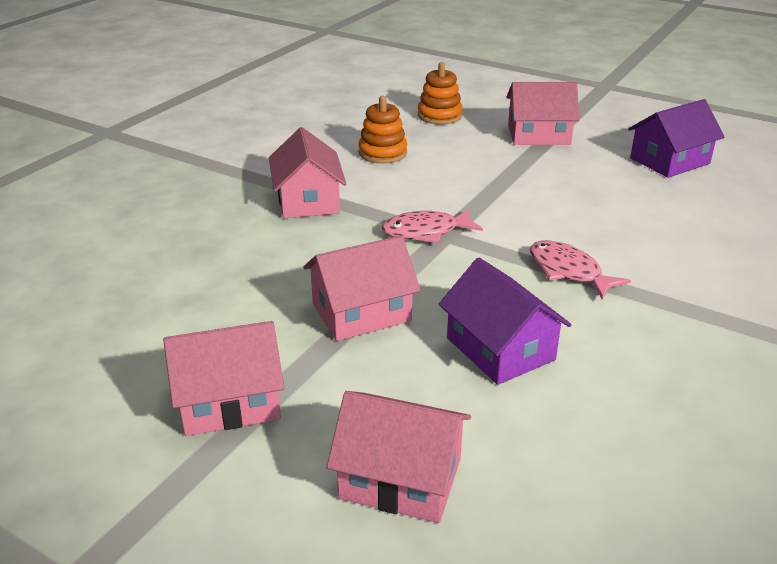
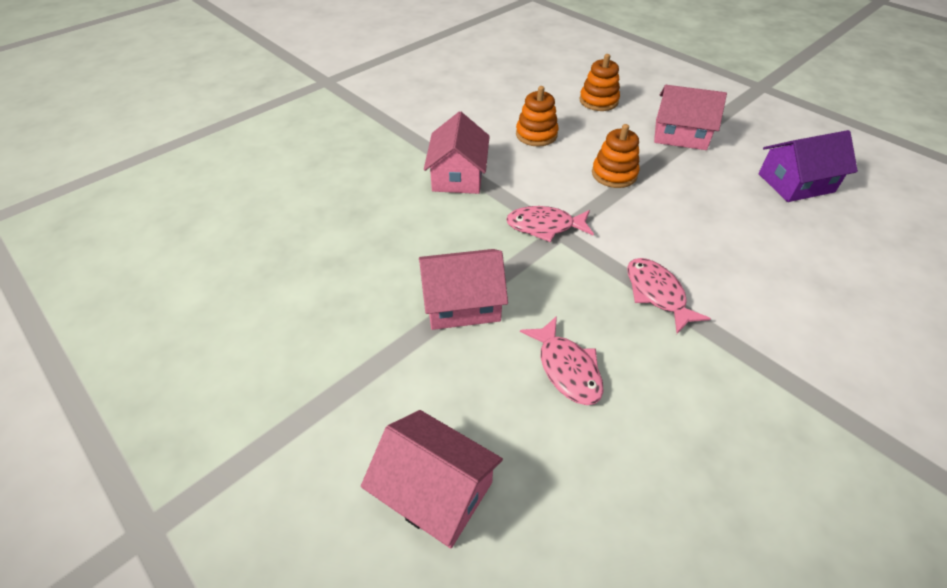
camera: 15 degrees right, 15 degrees up
pink house [163,321,284,436] -> none
purple house [439,257,572,385] -> pink fish [520,316,604,405]
none -> orange stacking toy [592,124,639,188]

